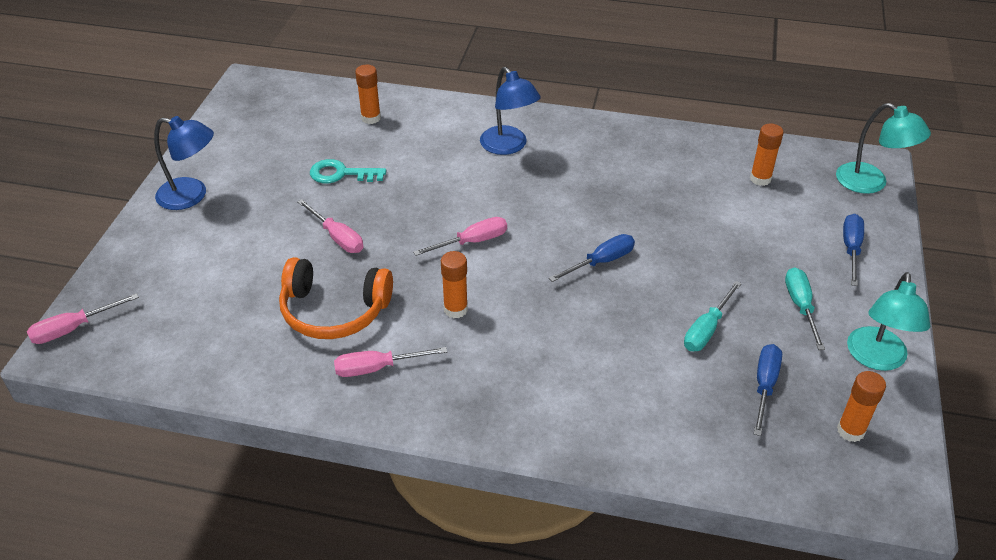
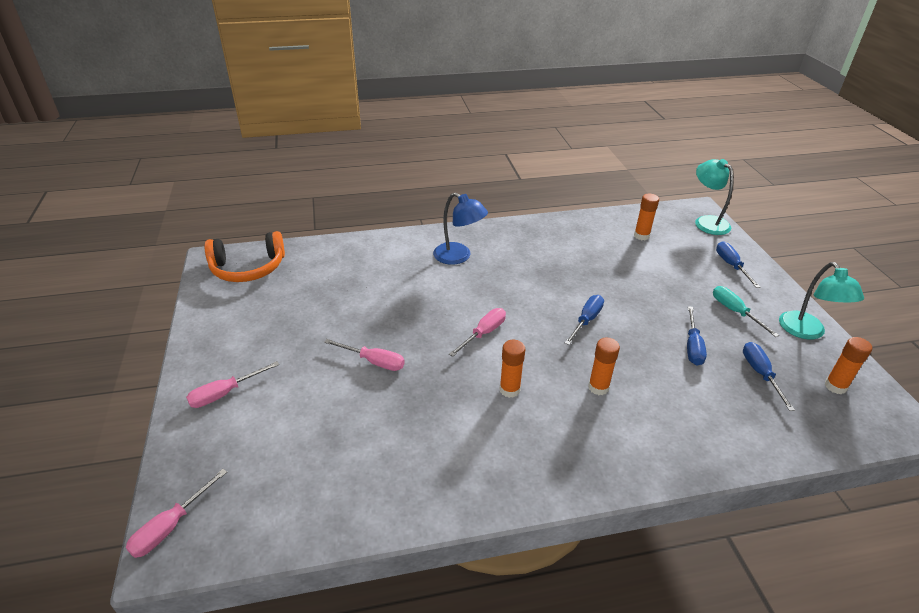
camera: 25 degrees left, 5 degrees down
blue lamp [154,116,214,210] -> none
orange headphones [279,257,393,339] -> orange headphones moved to [205,231,285,282]
turquoise key [310,159,387,183] -> none
pink screwdriver [334,347,447,377] -> pink screwdriver moved to [186,361,279,408]
orange glue stick [355,65,381,124] -> orange glue stick moved to [588,338,620,395]
turquoise screwdriver [684,281,742,351] -> blue screwdriver [687,306,707,365]
turquoise lamp [836,103,931,194] -> turquoise lamp turned 135 degrees counterclockwise [695,159,734,235]

